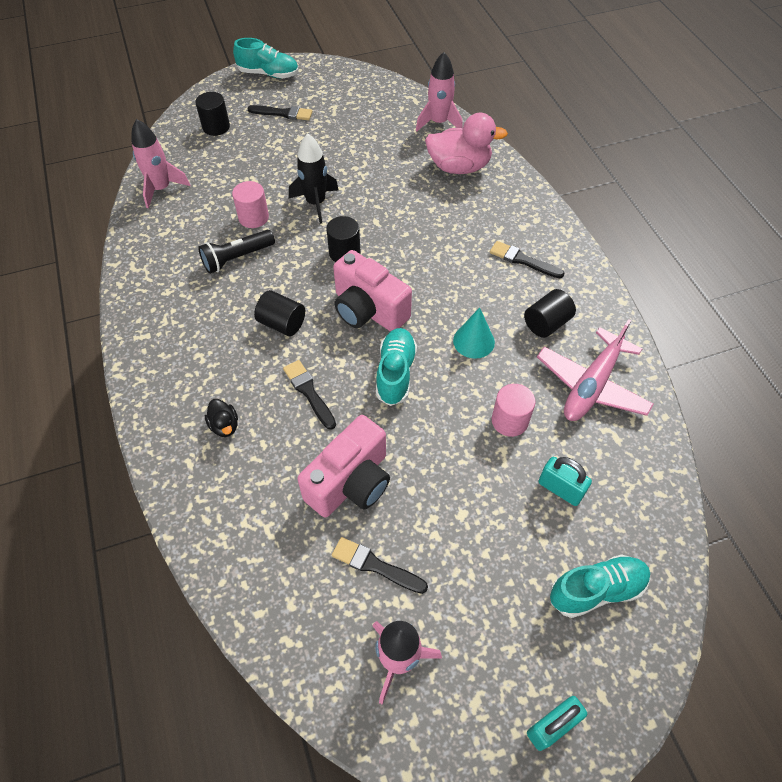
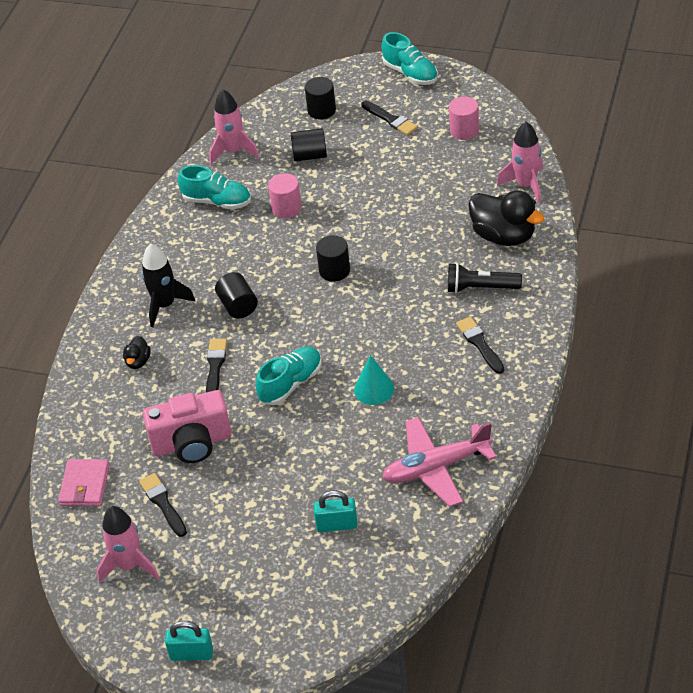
camera: 40 degrees right, 10 degrees down
black flashlight [198,230,275,274] -> black flashlight moved to [448,263,522,293]
black rocket [289,134,339,224] -> black rocket moved to [142,244,195,327]
pink camera [333,250,412,331] -> none
pink duck [425,113,508,174] -> black duck [468,190,544,246]
pink cylinder [492,384,536,437] -> pink cylinder moved to [449,96,479,140]
black cylinder [524,289,576,338] -> black cylinder moved to [291,128,327,162]
turquoise padlock [538,457,592,506] -> turquoise padlock turned 75 degrees counterclockwise [314,490,358,532]
turquoise shoe [550,554,650,618] -> turquoise shoe moved to [178,165,251,210]
none -> pink wallet [58,459,110,506]

